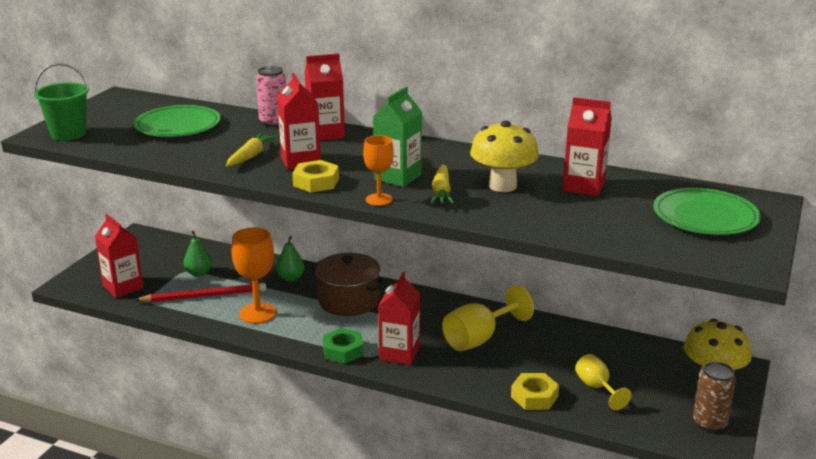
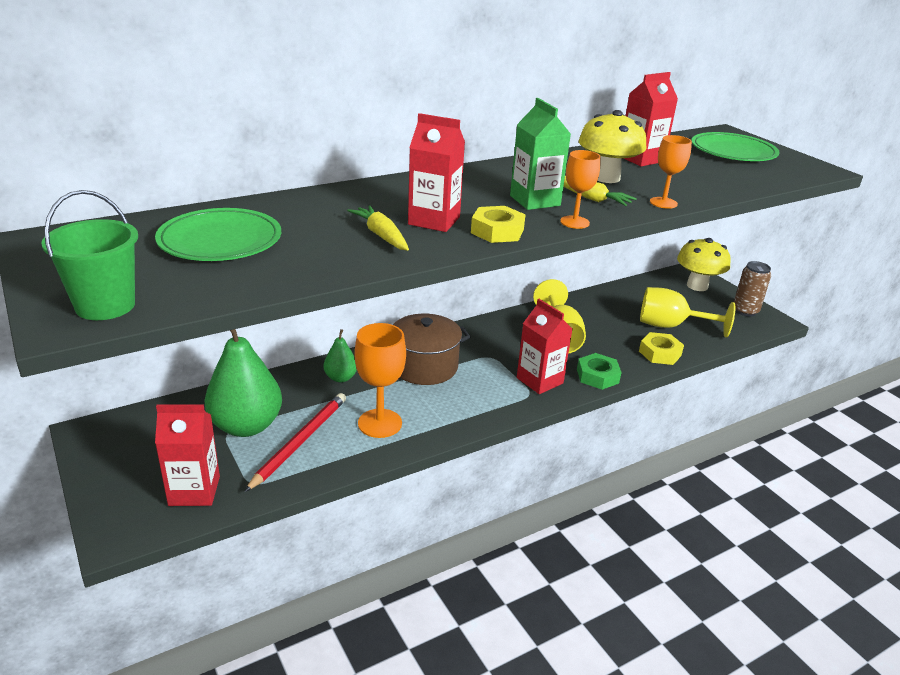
camera: 55 degrees left, 5 degrees up
green pear [183,231,212,276] -> green pear [204,329,282,437], size x1.99
pink can [256,66,286,127] -> none
red carton [305,53,345,141] -> none
green nut [323,328,364,364] -> green nut moved to [577,353,622,390]
yellow goblet [575,354,632,410] -> yellow goblet [640,287,735,338], size x1.62
none -> orange goblet [650,135,692,209]

